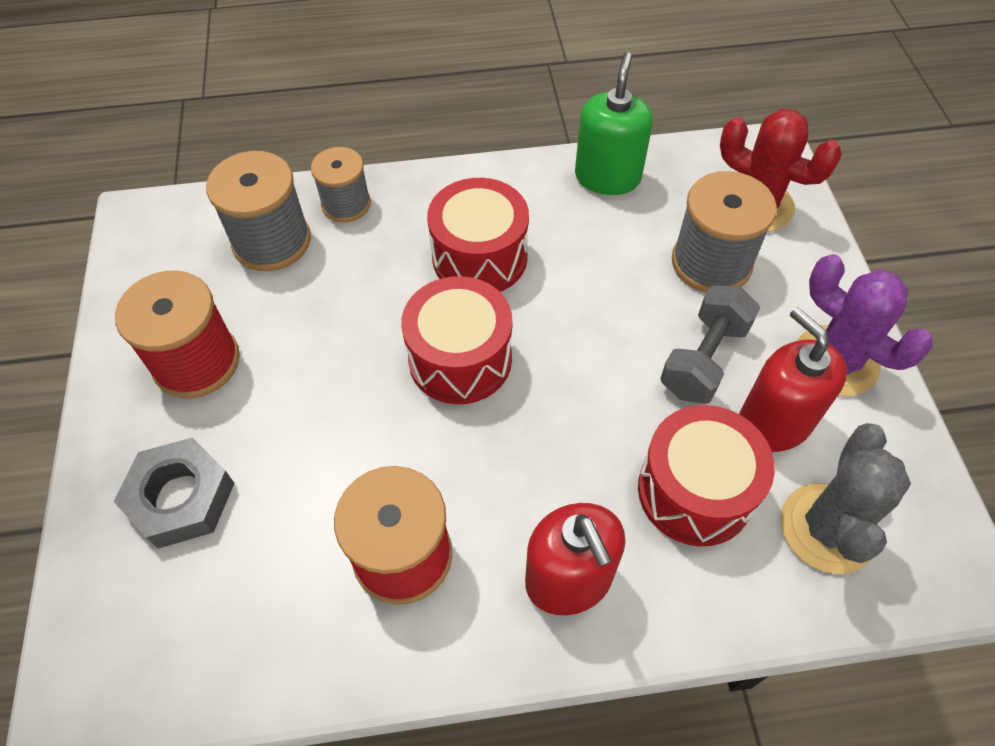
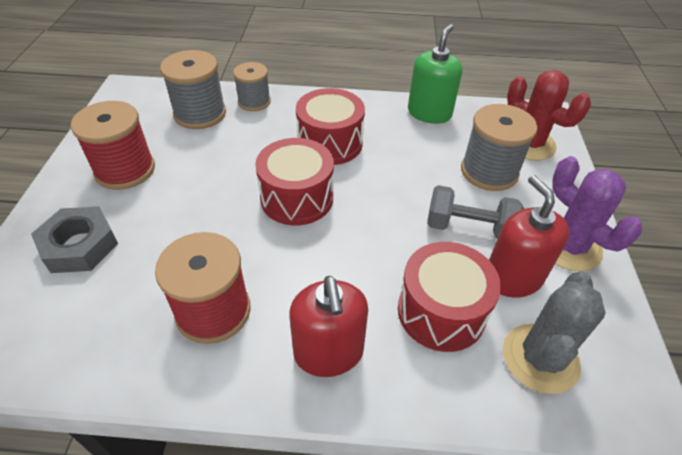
camera: 10 degrees right, 10 degrees down
grey dumbbell [660,285,760,404] -> grey dumbbell turned 60 degrees clockwise [427,185,525,239]

